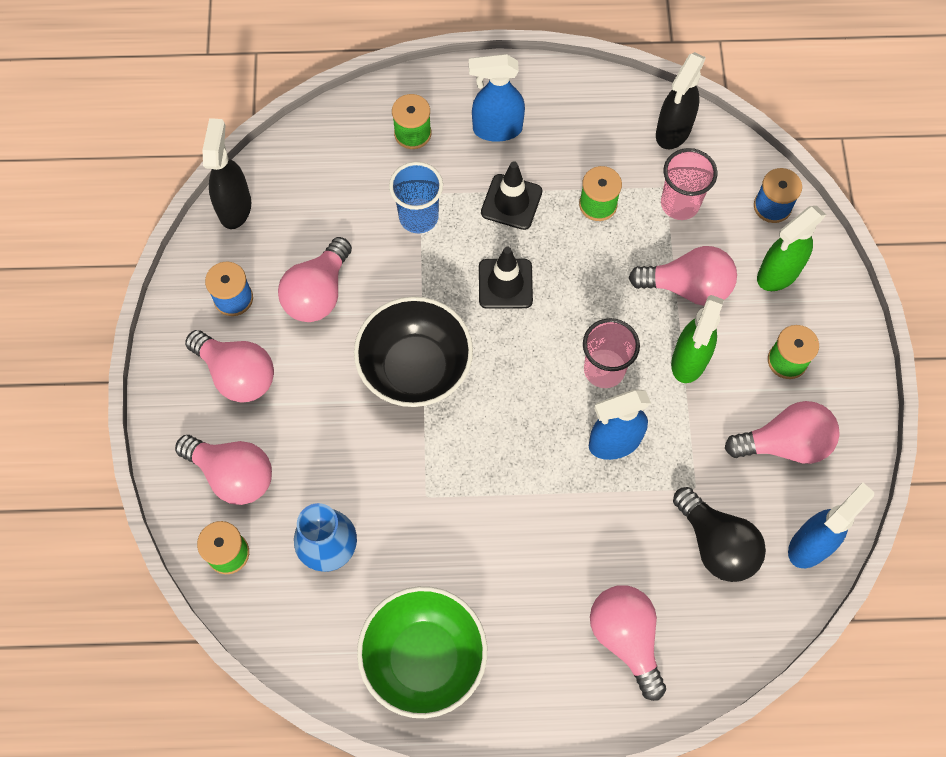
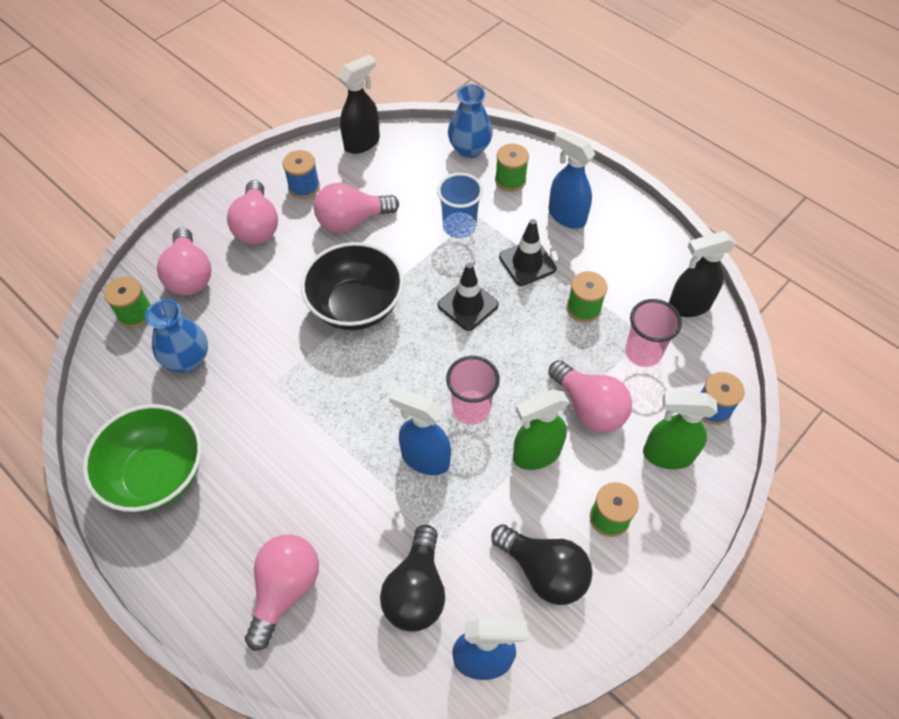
camera: 45 degrees right, 10 degrees down
pink light bulb [725,401,840,464] -> black light bulb [491,524,592,605]
none -> blue vase [448,84,493,158]

